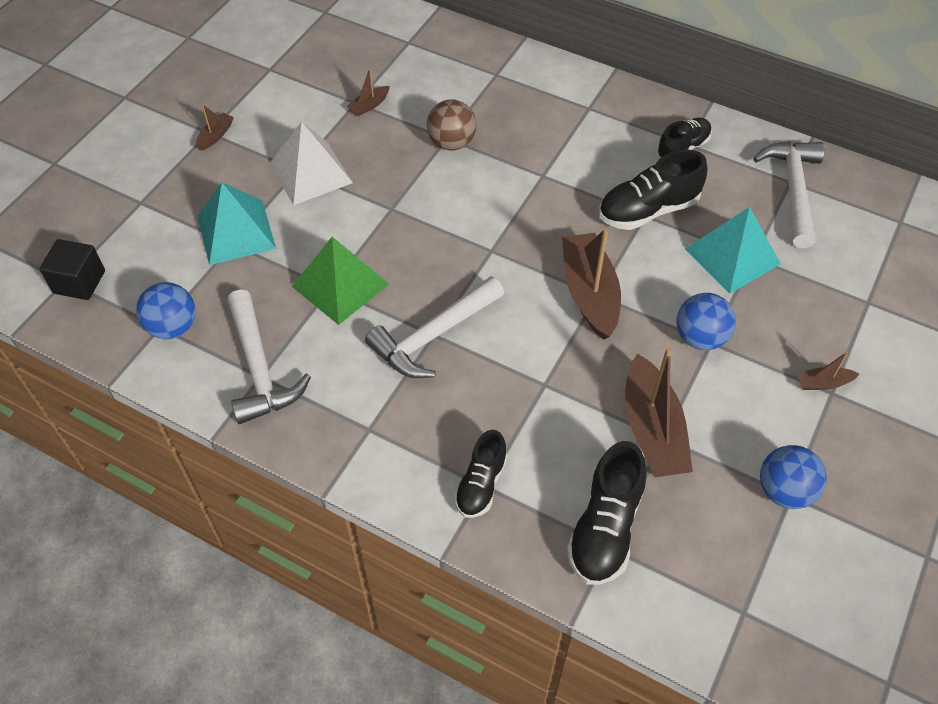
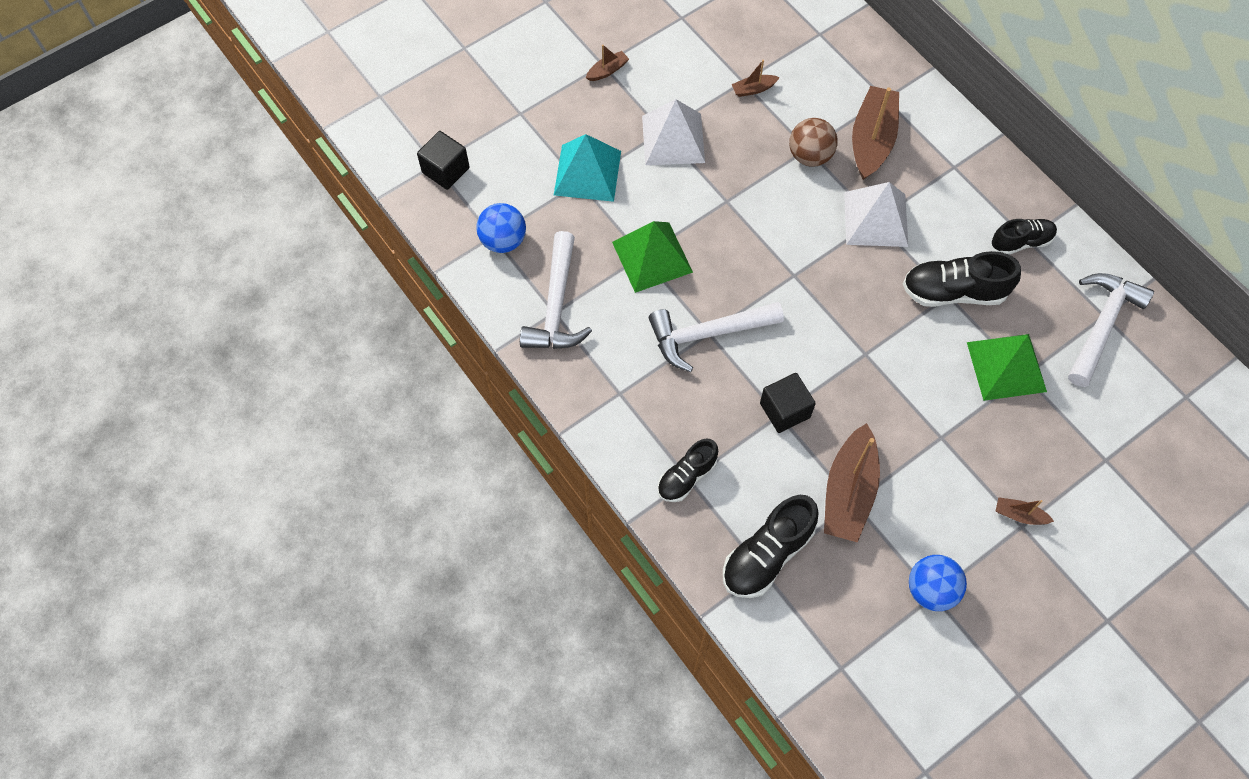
camera: 25 degrees right, 10 degrees up
brown boat [562,228,621,340] -> brown boat moved to [852,86,899,180]
blue ball [676,293,735,350] -> none
turquoise pyramid [685,207,781,294] -> green pyramid [967,334,1047,401]
none -> black cube [760,373,816,433]
none -> white pyramid [844,182,908,247]

